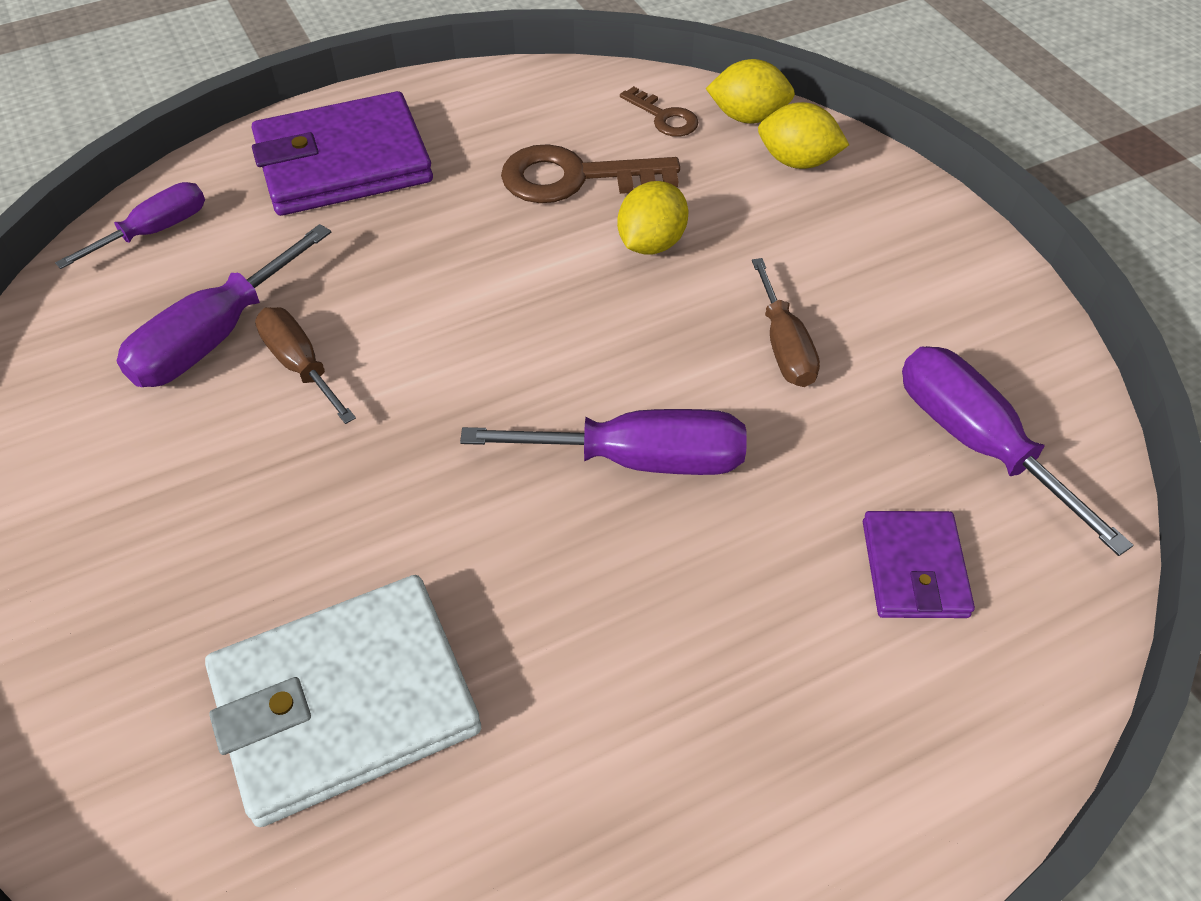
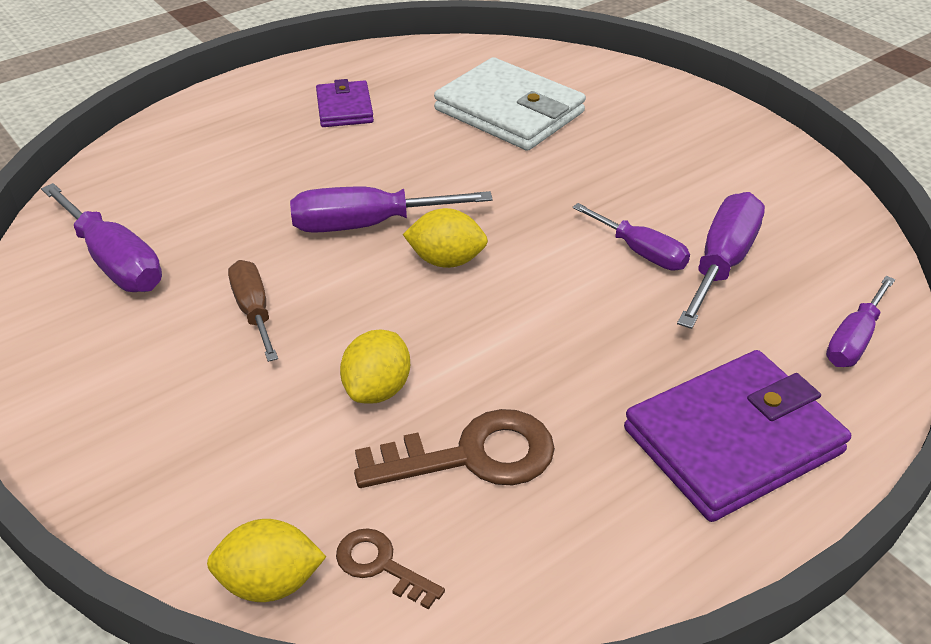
camera: 170 degrees right, 10 degrees down
white wallet [205,575,481,827] -> white wallet turned 75 degrees clockwise [434,57,586,151]
brown screwdriver [255,307,356,424] -> purple screwdriver [573,203,690,270]
yellow lemon [758,102,849,169] -> yellow lemon moved to [403,208,488,268]
purple wallet [863,511,975,618] -> purple wallet moved to [316,79,374,127]

